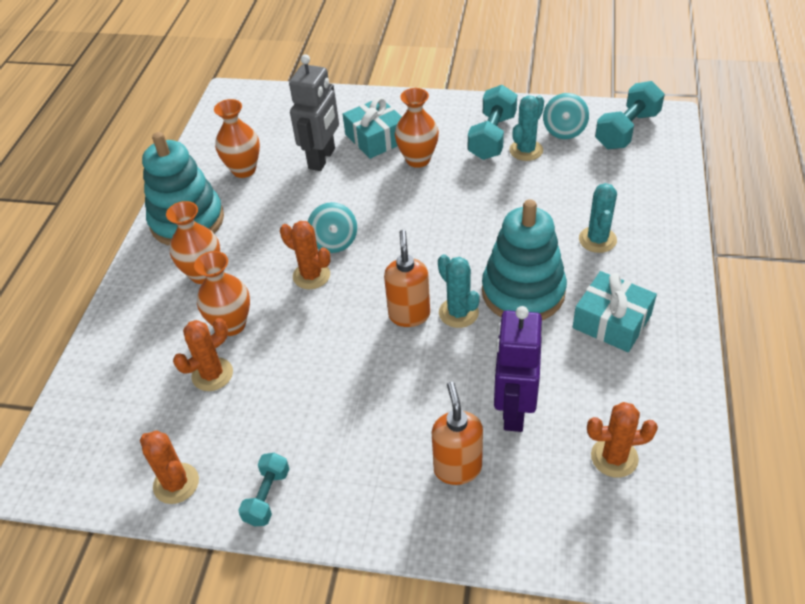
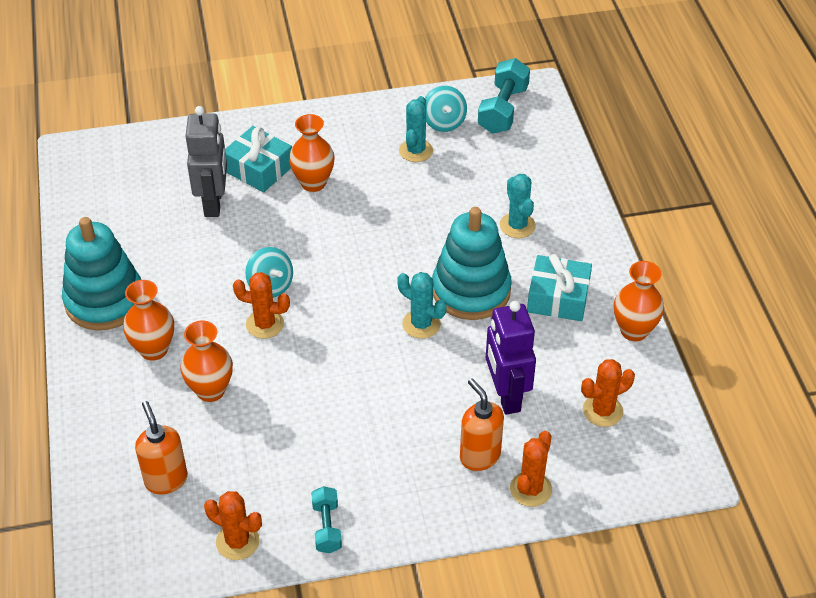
camera: 25 degrees left, 0 degrees up
orange cactus [173,318,233,391] -> orange cactus moved to [510,431,552,507]
orange vase [214,99,260,178] -> orange vase moved to [614,261,664,341]
orange soap dispenser [384,230,430,327] -> orange soap dispenser moved to [135,401,188,494]
turquoise dumbbell [468,85,517,160] -> none

